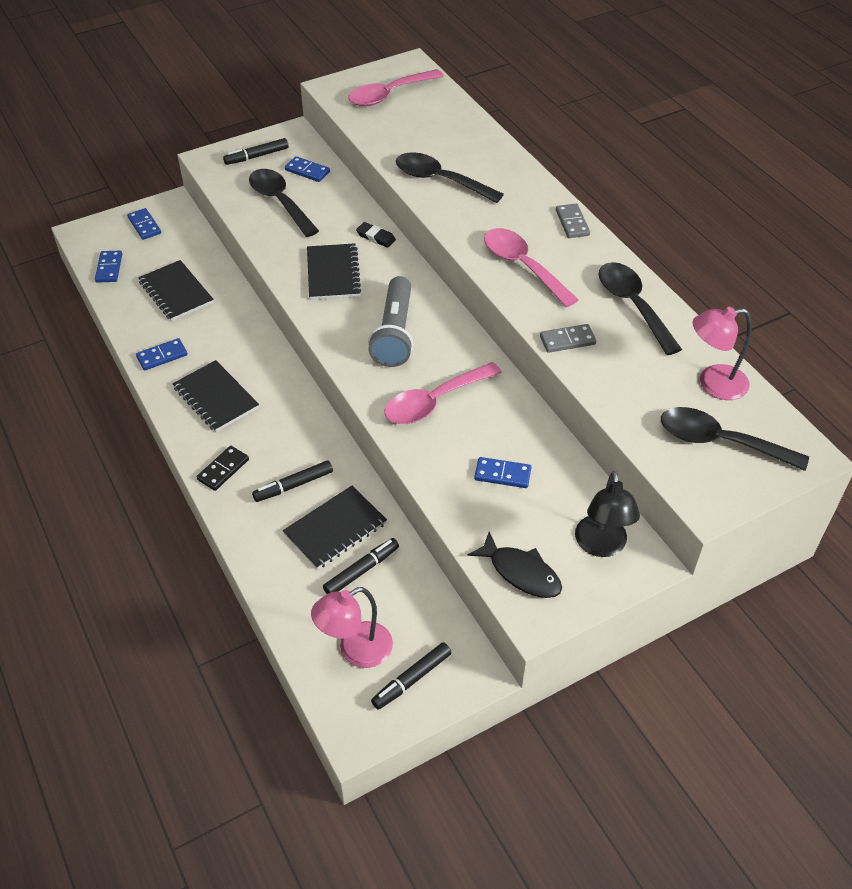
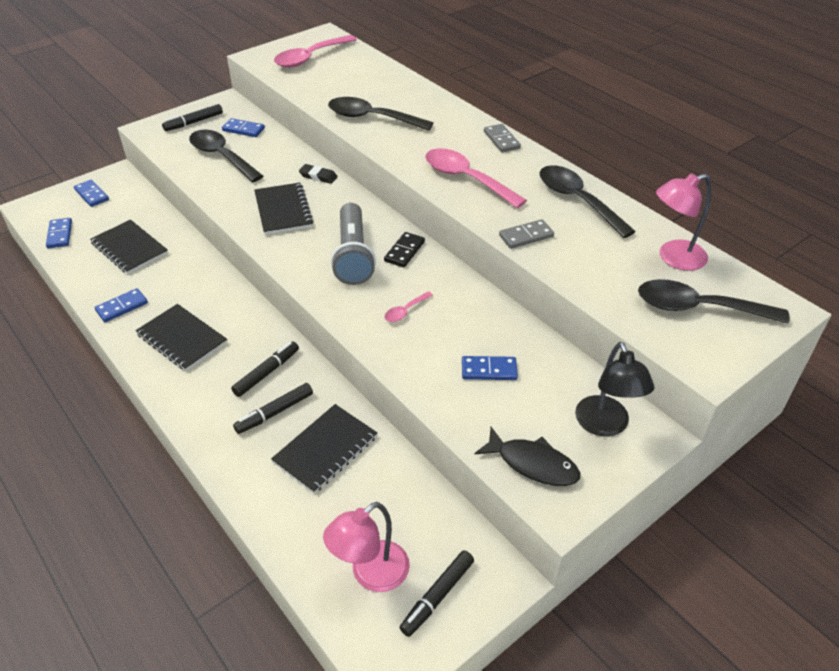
camera: 10 degrees left, 5 degrees down
black domino [197,446,249,491] -> black domino moved to [384,232,425,267]
black marker [323,538,399,594] -> black marker moved to [231,341,299,397]
pink spoon [384,362,502,424] -> pink spoon [384,291,433,322], size x0.46

